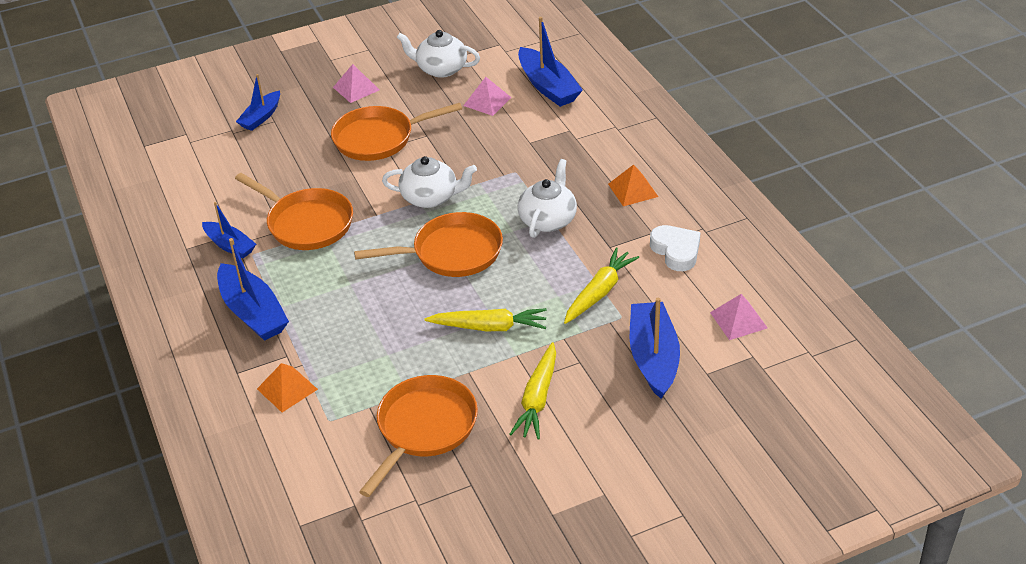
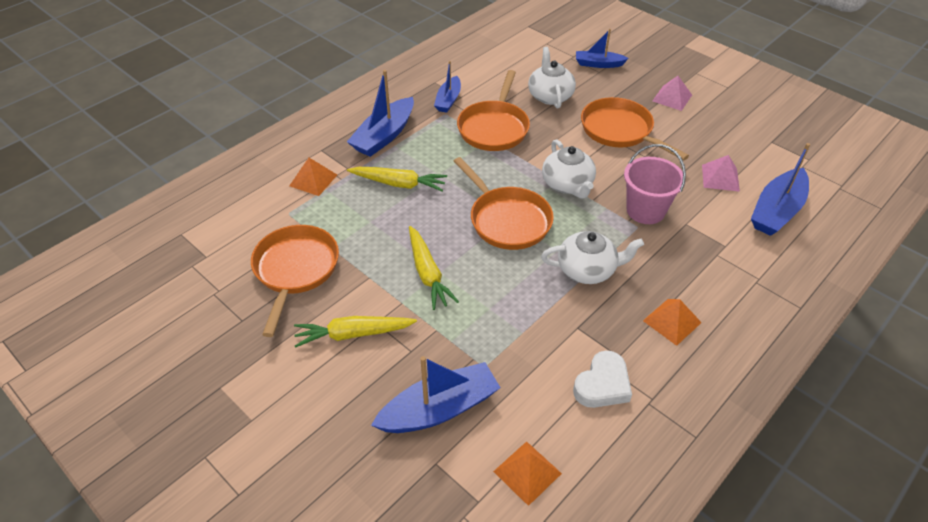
camera: 65 degrees right, 5 degrees up
orange pan [359,375,478,497] -> orange pan turned 90 degrees counterclockwise [251,225,339,337]
white teapot [397,30,480,78] -> white teapot moved to [528,47,576,109]
yellow carrot [564,248,639,324] -> yellow carrot moved to [347,167,447,191]
pink pyramid [710,294,768,340] -> orange pyramid [493,441,562,506]
none -> pink bucket [624,144,686,224]

